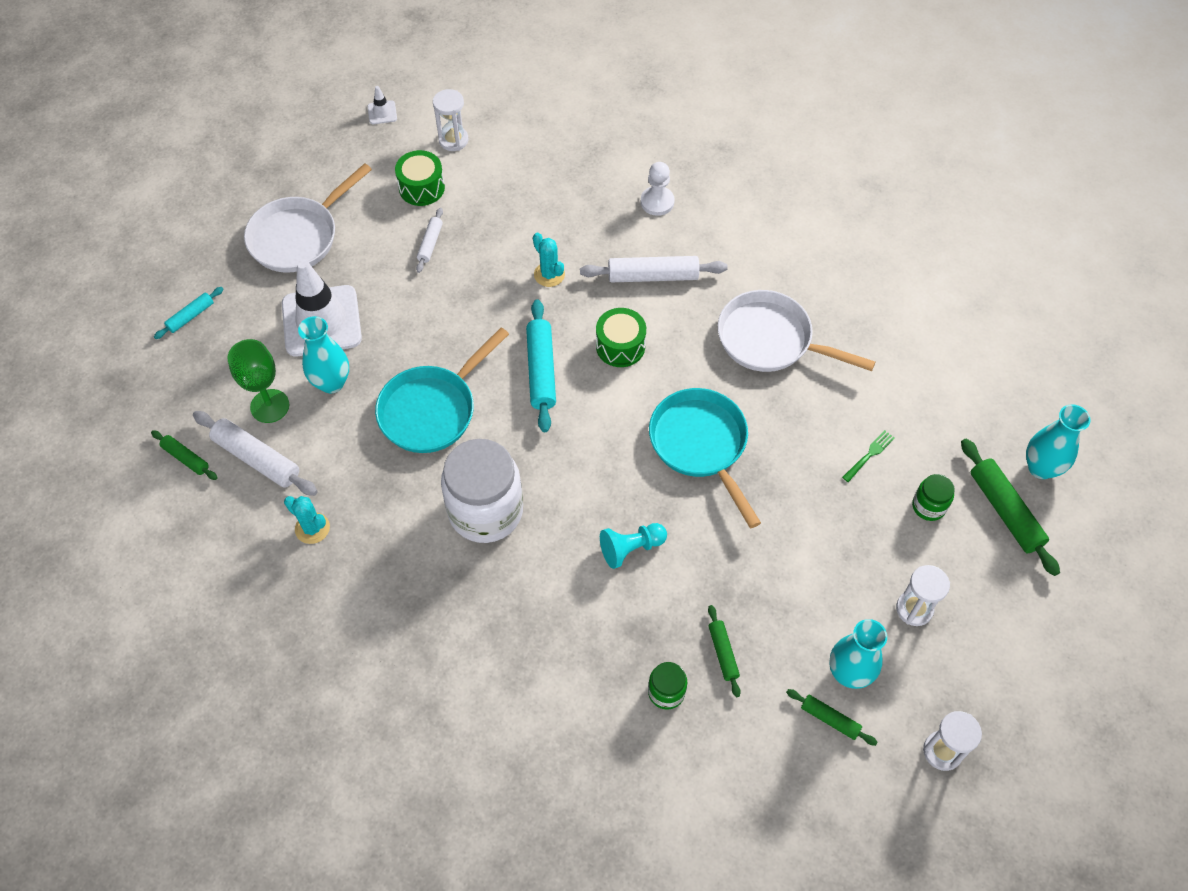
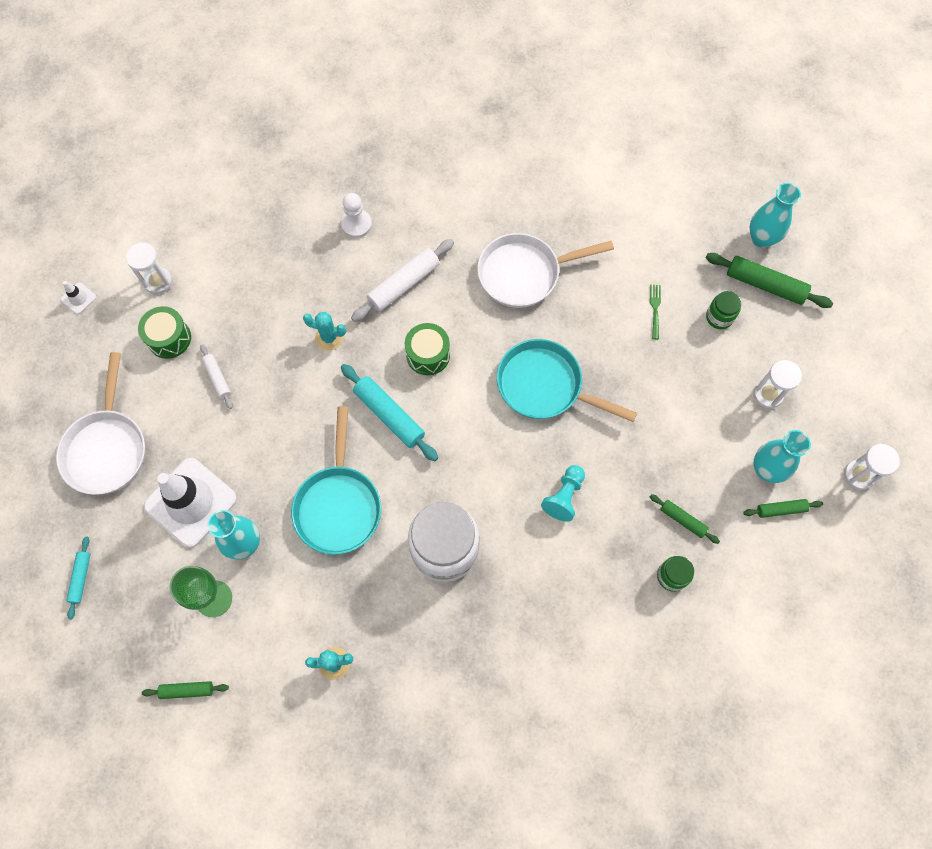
camera: 40 degrees left, 10 degrees up
white rolling pin [193,411,318,496] -> none

